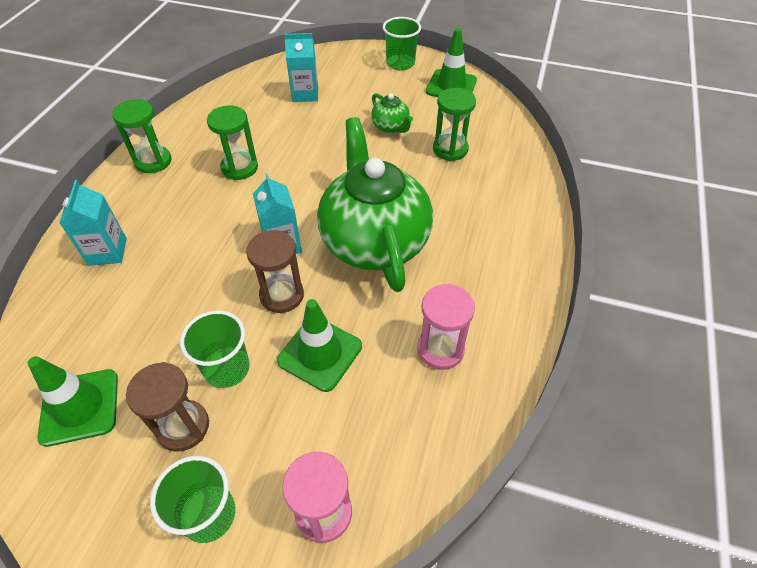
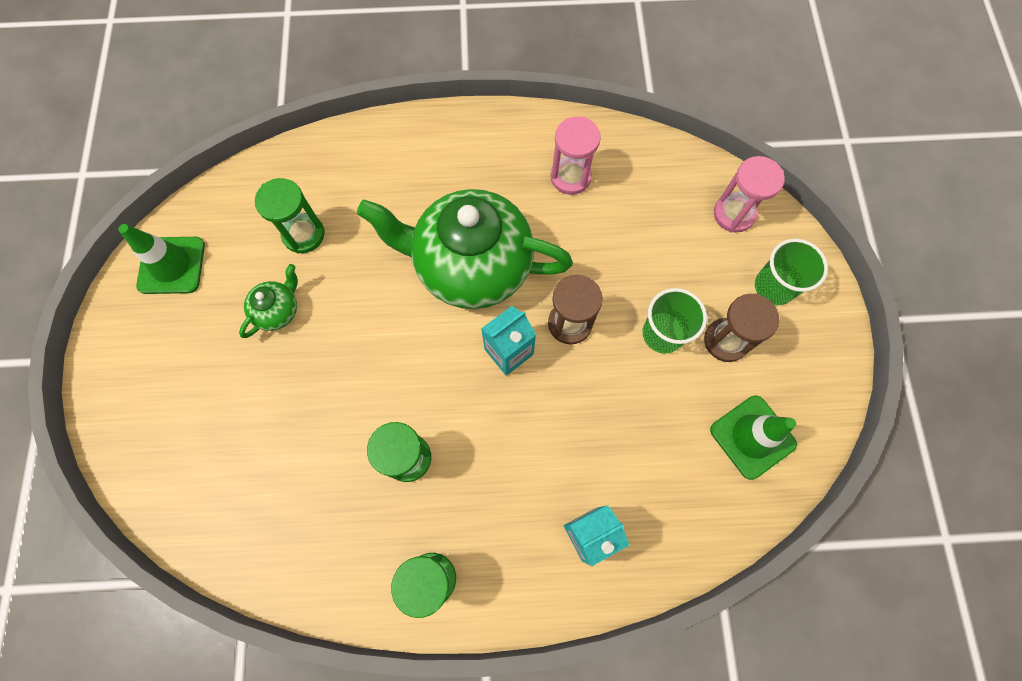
camera: 110 degrees left, 20 degrees up
green traffic cone [277,299,362,392] -> none
turquoise carton [284,33,318,102] -> none
green teapot [317,117,433,292] -> green teapot turned 45 degrees clockwise [357,189,573,309]
green cup [383,17,421,71] -> none

